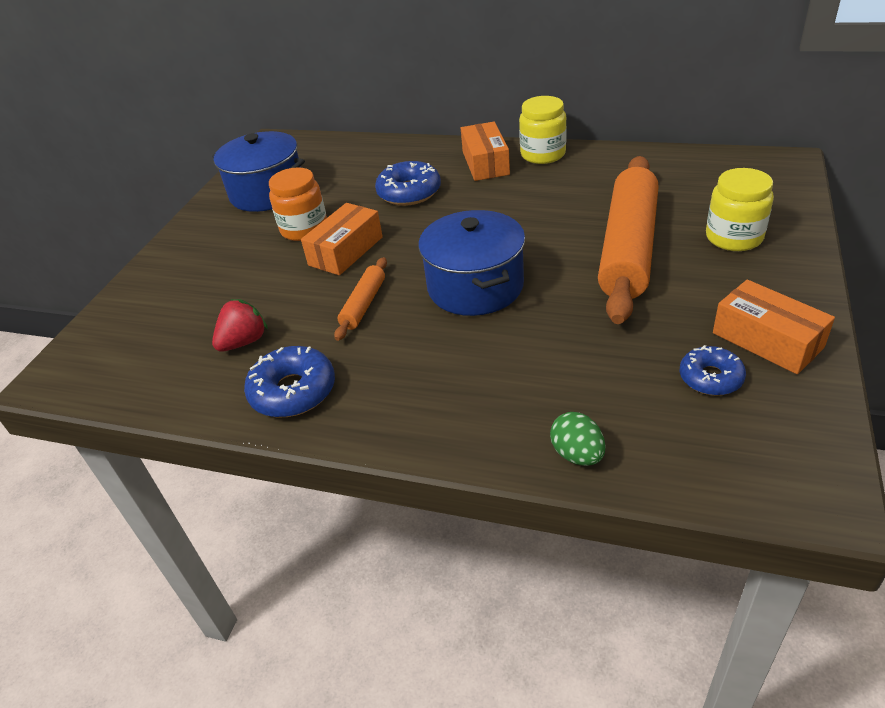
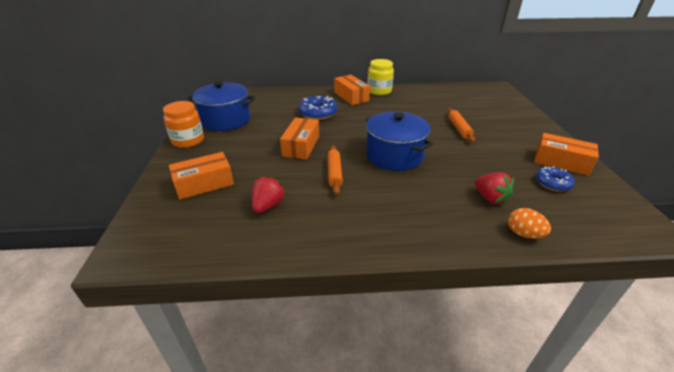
camera: 25 degrees left, 5 degrees down
blue donut [244,346,335,417] -> none
orange jar [269,167,327,241] -> orange jar moved to [163,101,204,148]
green egg [550,412,606,466] -> orange egg [508,208,551,239]
orange rolling pin [598,156,658,324] -> orange rolling pin [448,108,475,142], size x0.45
yellow jar [706,168,774,251] -> none
none -> orange box [169,152,234,200]
none -> red strawberry [475,172,514,205]

